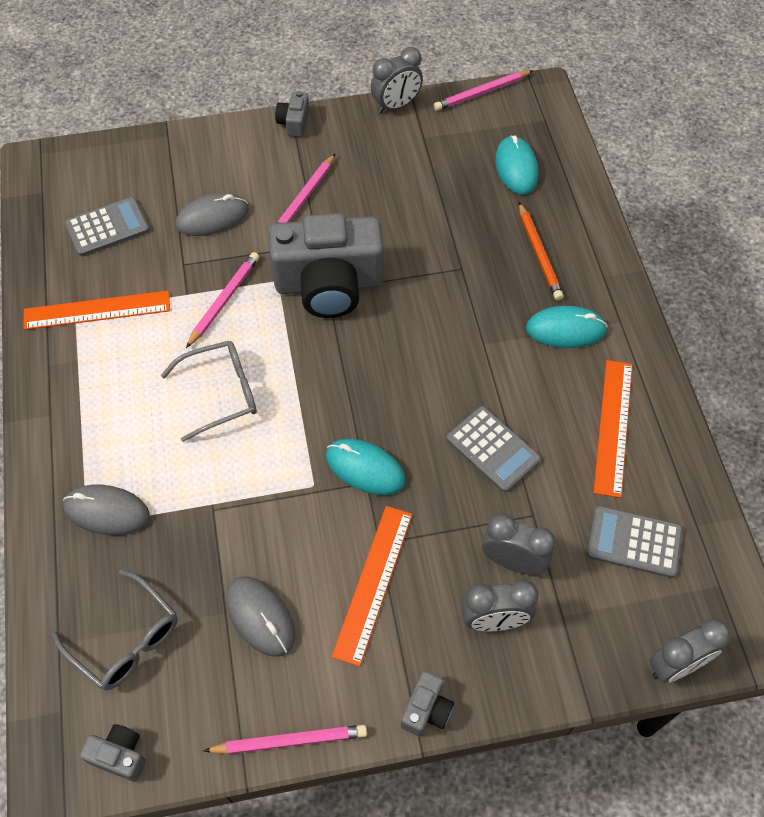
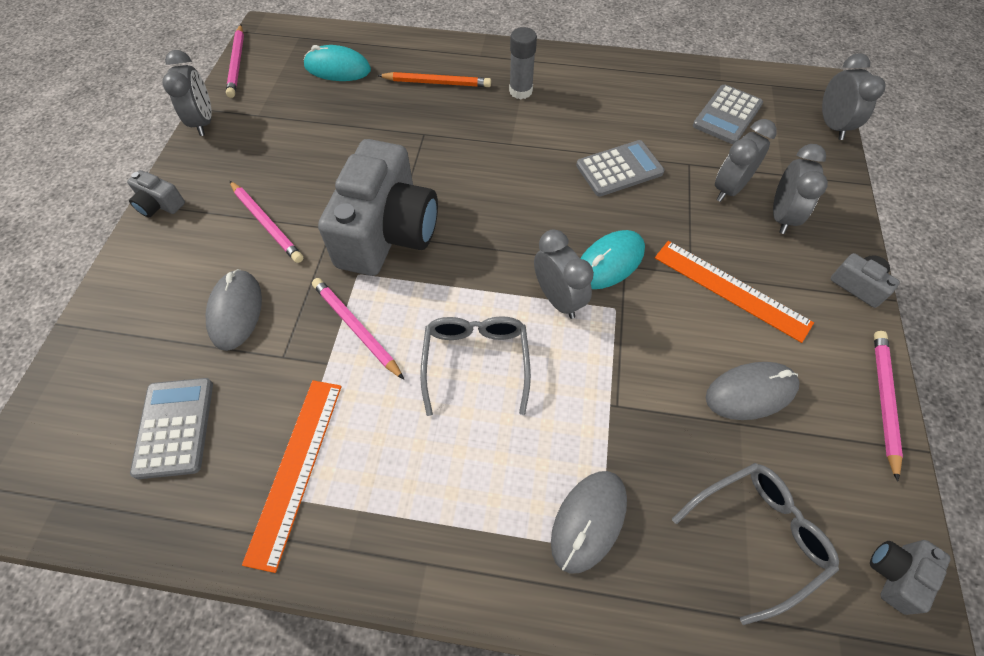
camera: 70 degrees left, 0 degrees up
turquoise mouse [526,306,608,348] -> grey glue stick [509,27,537,99]
orange ruler [593,360,632,498] -> none
none -> grey clock [534,229,594,319]

